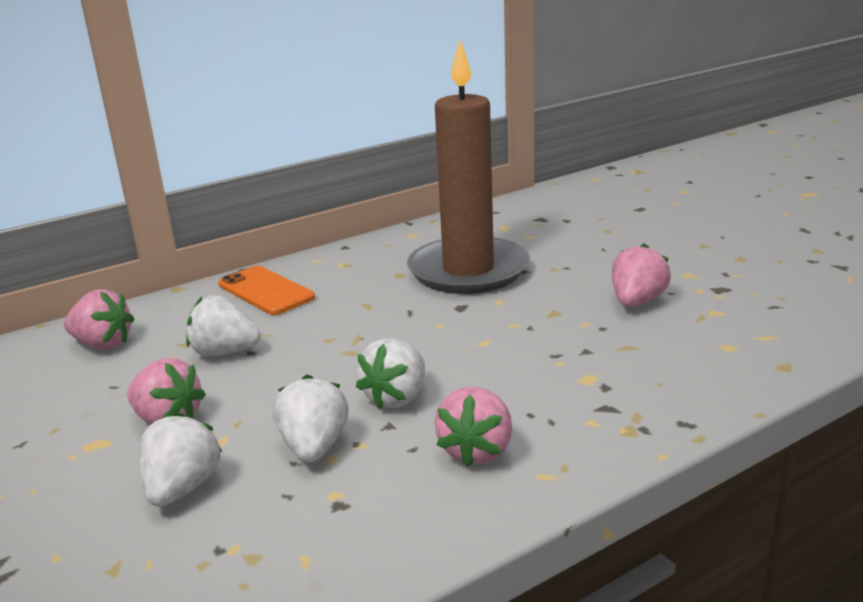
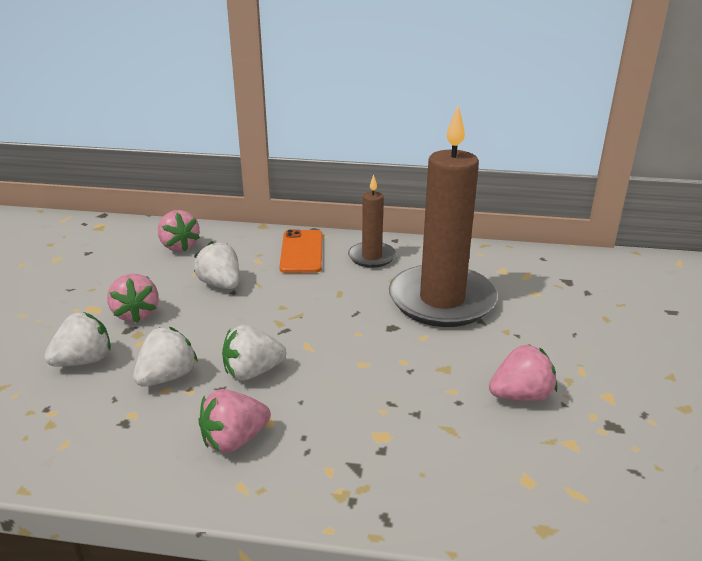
camera: 40 degrees right, 5 degrees up
none -> brown candle [348,174,396,268]

